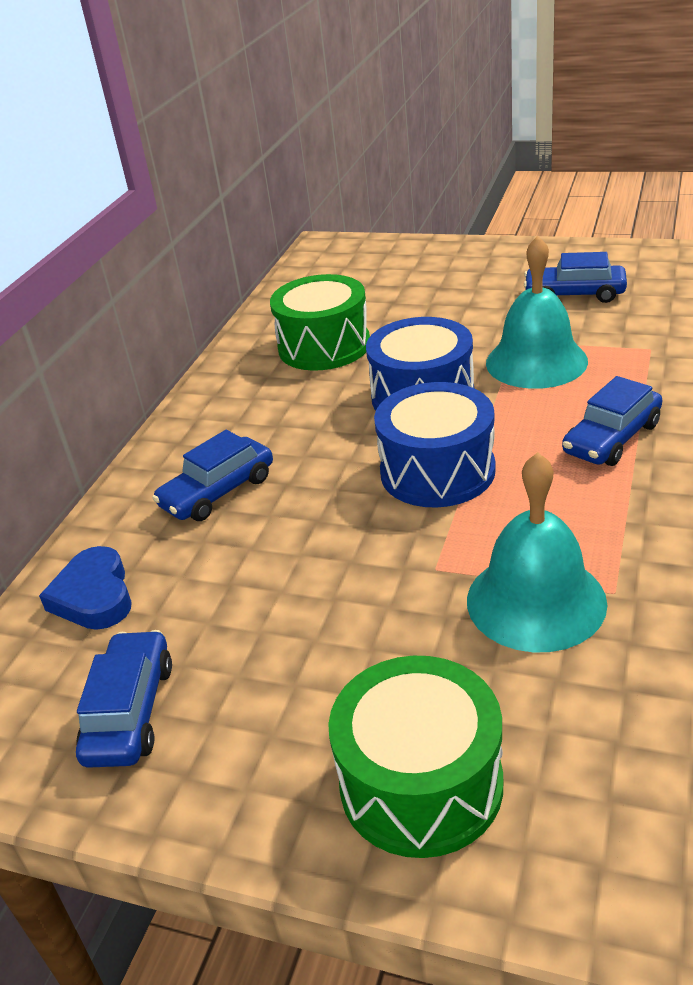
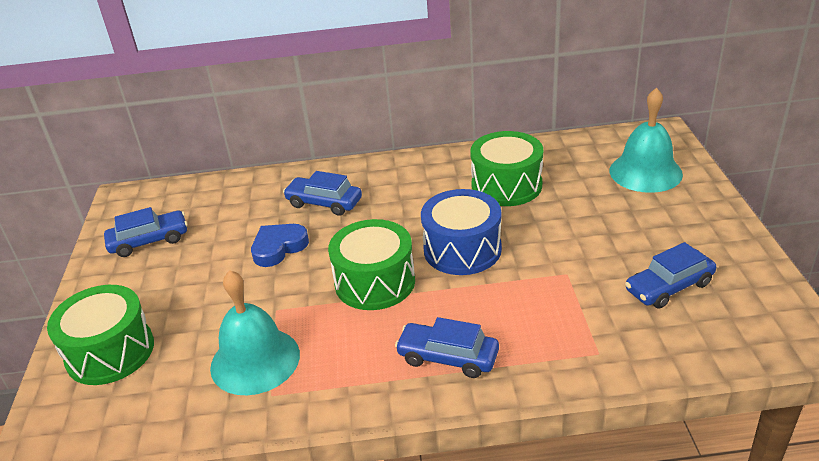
camera: 65 degrees right, 0 degrees up
blue heart [39,546,132,630] -> blue heart moved to [251,224,309,267]
blue drum [374,382,496,507] -> green drum [328,219,415,310]
turquoise bell [486,236,588,389] -> turquoise bell moved to [610,88,683,193]
blue car [524,252,627,303] -> blue car turned 105 degrees counterclockwise [625,242,716,309]

